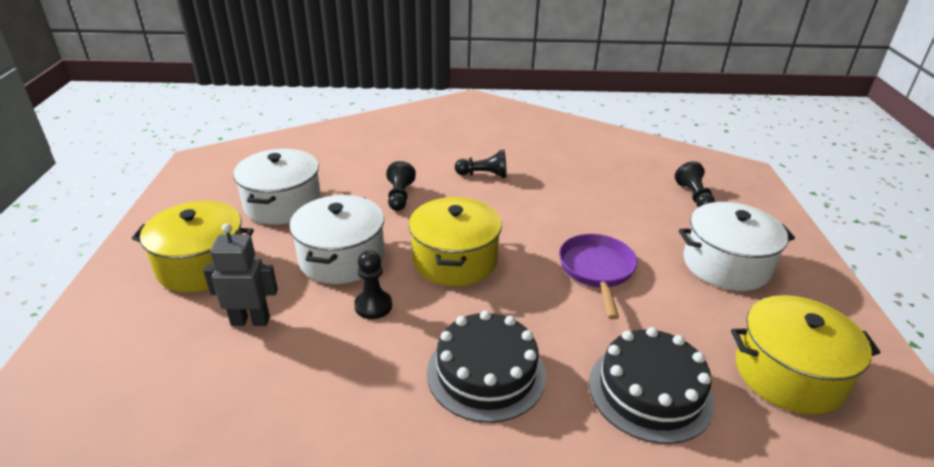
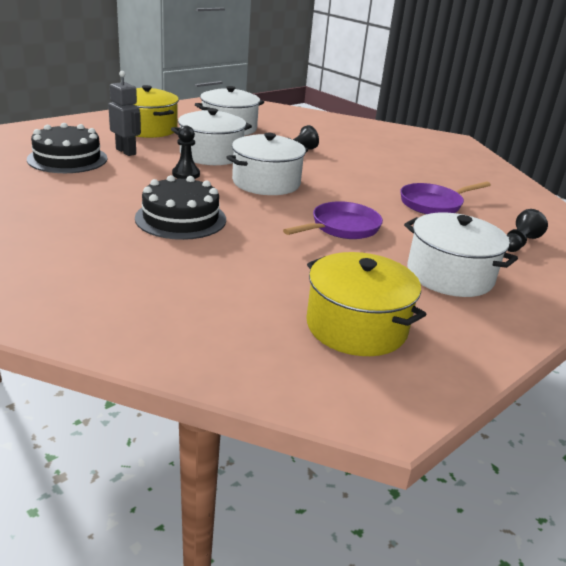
camera: 45 degrees right, 5 degrees down
yellow pot [409,197,502,286] -> white pot [226,133,308,195]
black pawn [455,150,507,178] -> none
black cake [589,327,715,444] -> black cake moved to [27,123,107,173]
none -> purple pan [400,182,491,214]

